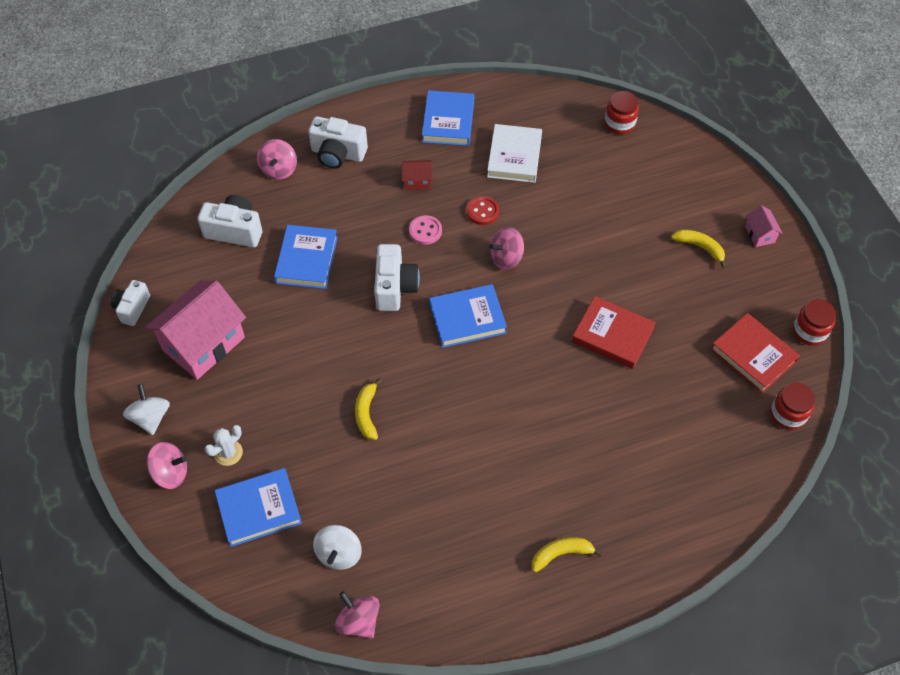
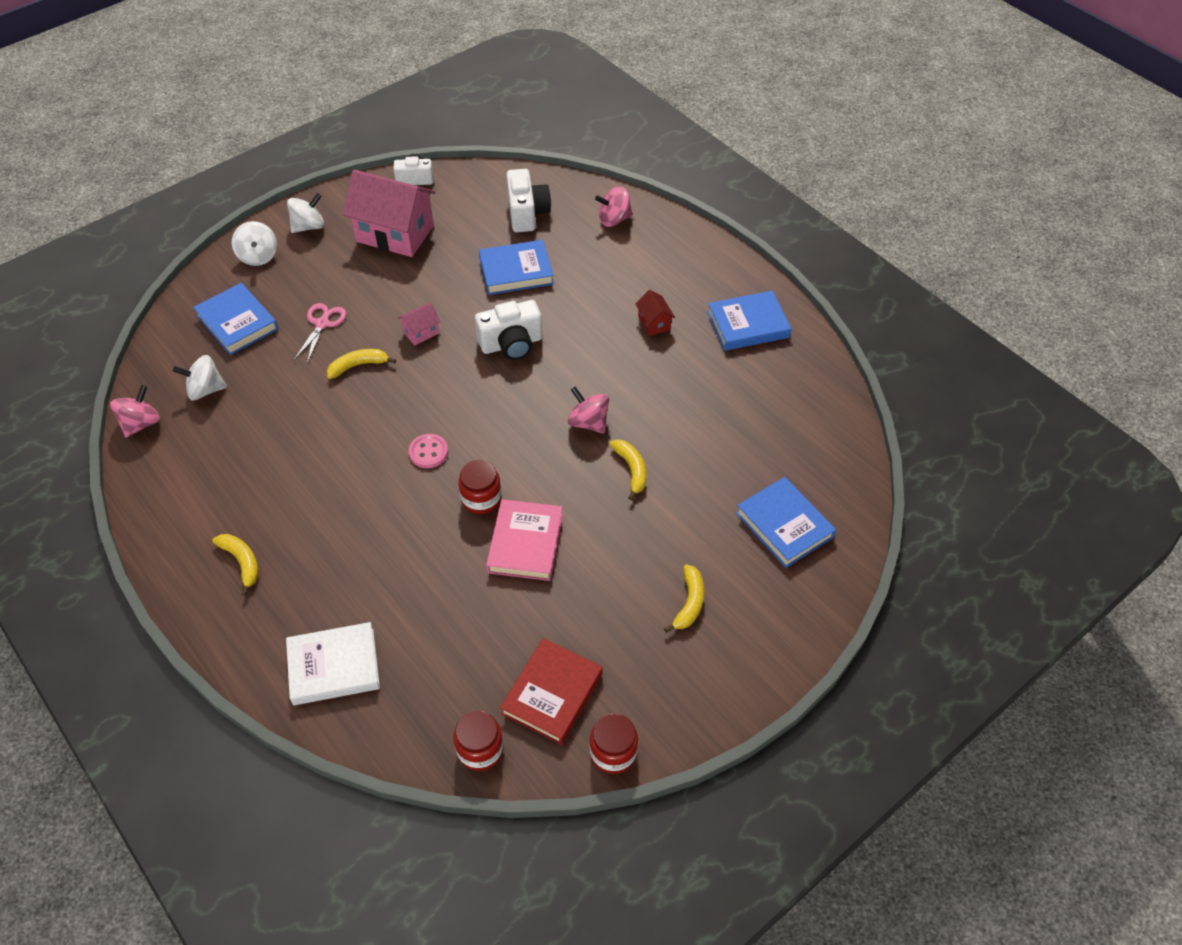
camera: 70 degrees right, 5 degrees down
pink spinning top [147,442,187,489] -> white spinning top [232,221,277,266]
white cactus [205,425,243,466] -> none
white camera [308,116,368,169] -> none
pink button [409,215,442,245] -> pink button moved to [408,434,448,468]
blue book [429,284,507,348] -> blue book moved to [736,477,836,568]
red button [467,196,499,225] -> none
white book [487,124,542,183] -> white book moved to [286,622,380,705]
red book [572,296,656,369] -> pink book [486,499,563,581]
red jar [605,91,639,134] -> red jar moved to [458,460,502,514]
pink house [745,205,783,247] -> pink house moved to [398,303,440,346]
none -> pink scissors [294,303,346,364]
none -> yellow banana [609,439,647,500]

